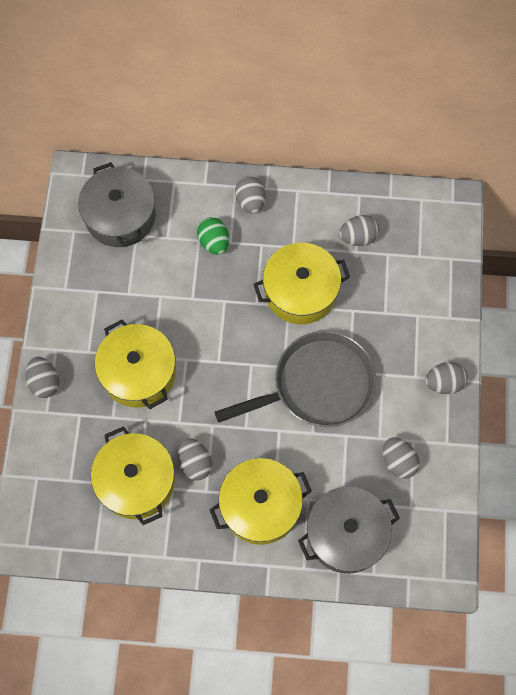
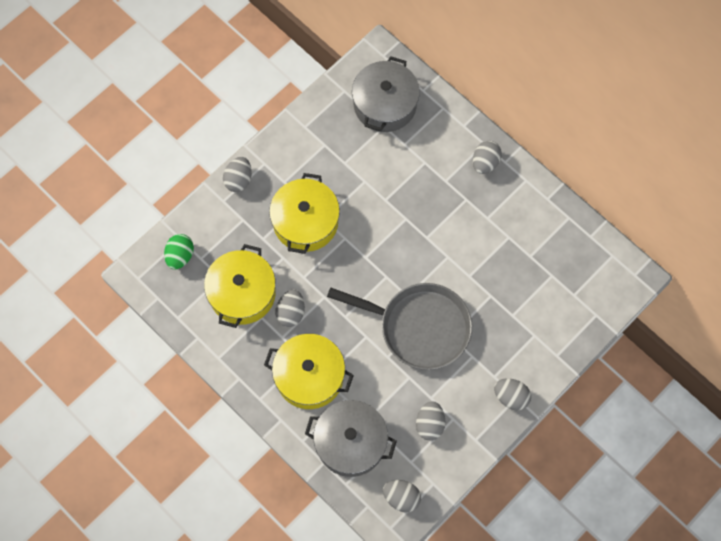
camera: 40 degrees right, 0 degrees up
green egg [197,217,229,255] -> green egg moved to [164,234,194,269]
yellow pot [254,243,350,324] -> none
grey egg [339,215,379,246] -> grey egg moved to [383,480,421,512]

